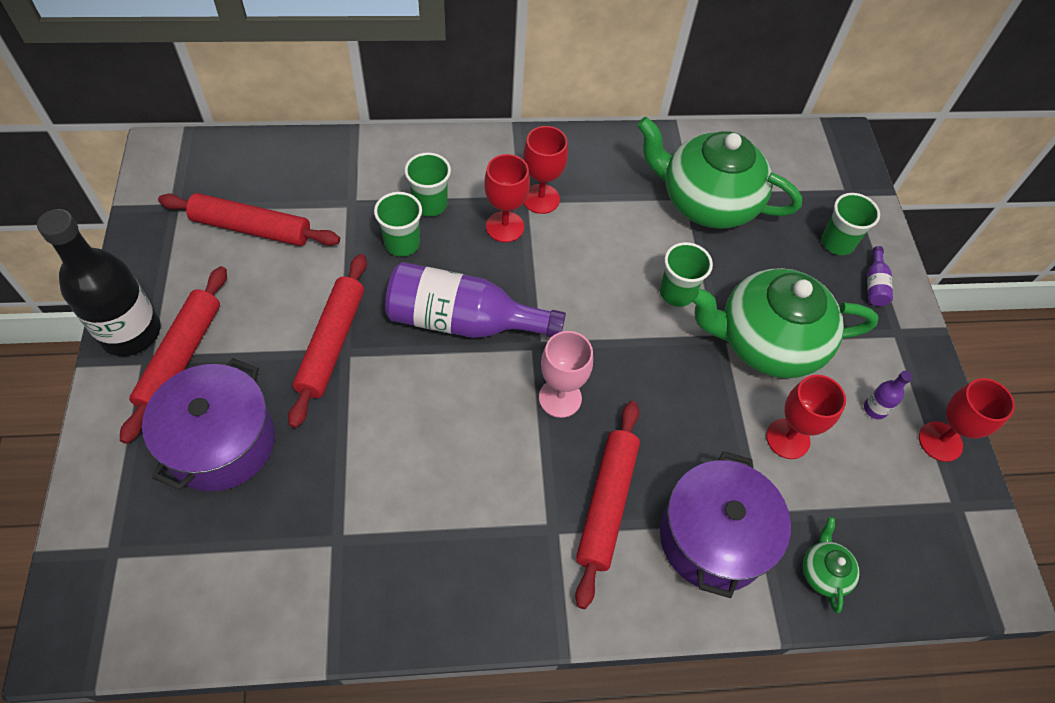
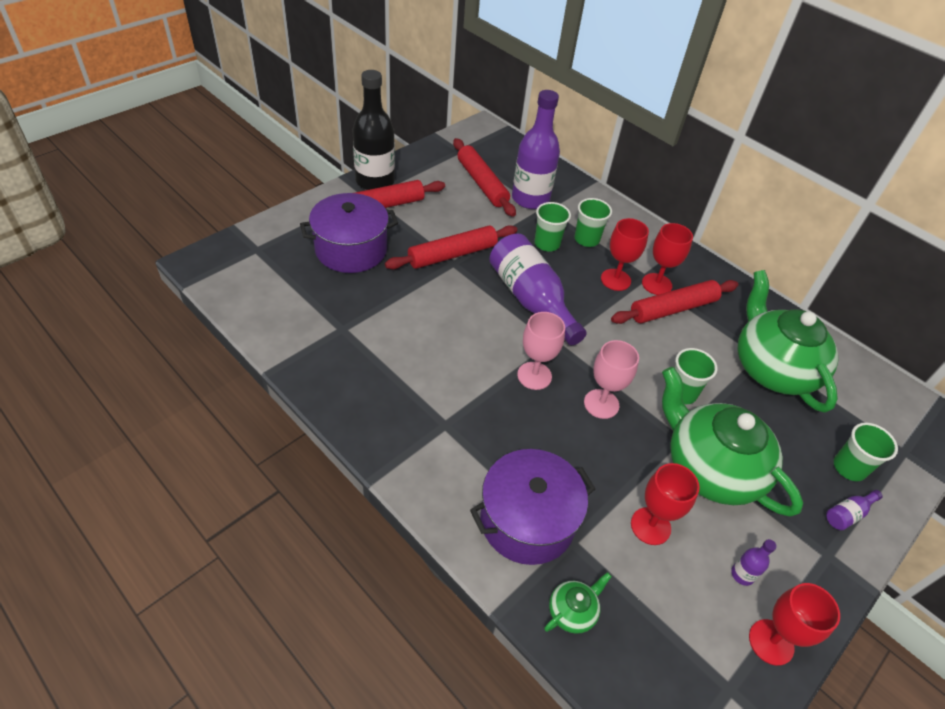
camera: 50 degrees right, 10 degrees down
red rolling pin [575,401,640,609] -> red rolling pin moved to [611,280,738,324]
none -> purple bottle [512,90,560,209]
none -> pink goblet [584,340,639,419]

